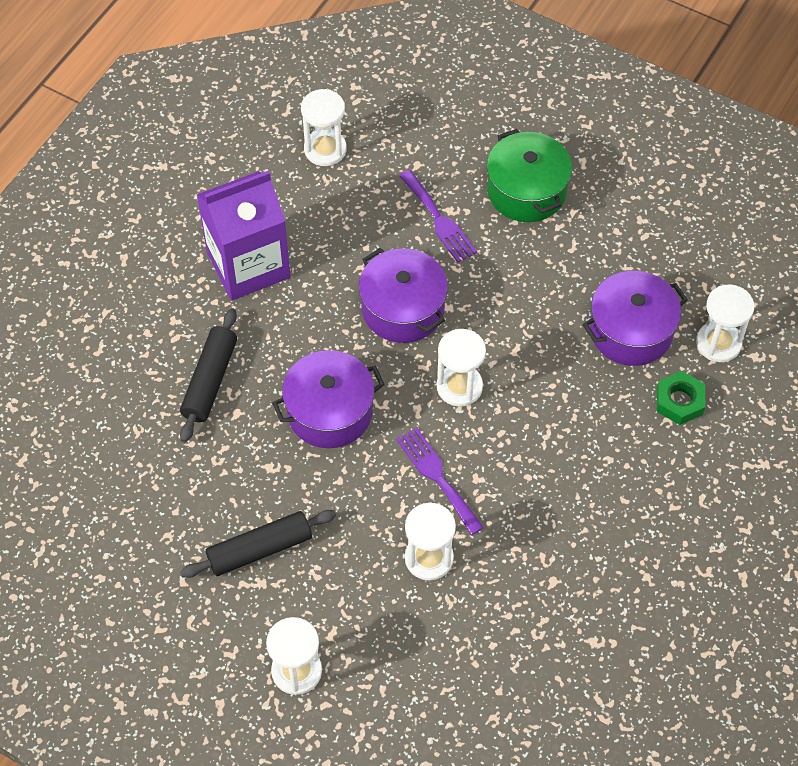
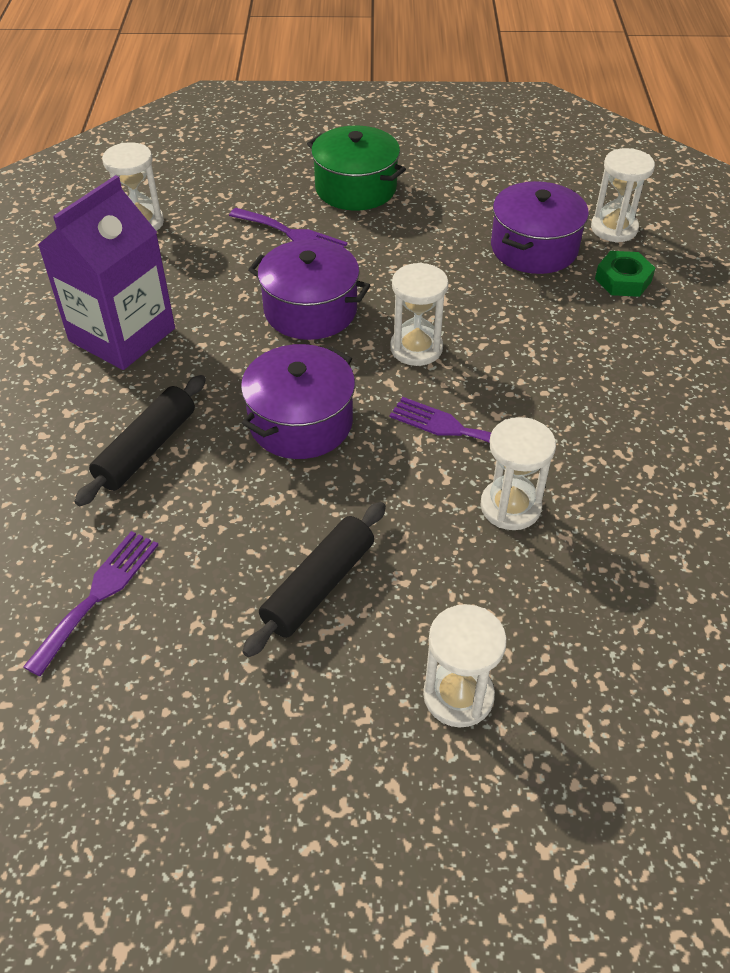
camera: 30 degrees left, 10 degrees down
black rolling pin [180,308,237,442] -> black rolling pin turned 45 degrees clockwise [74,375,206,506]
none -> purple fork [23,531,158,676]

